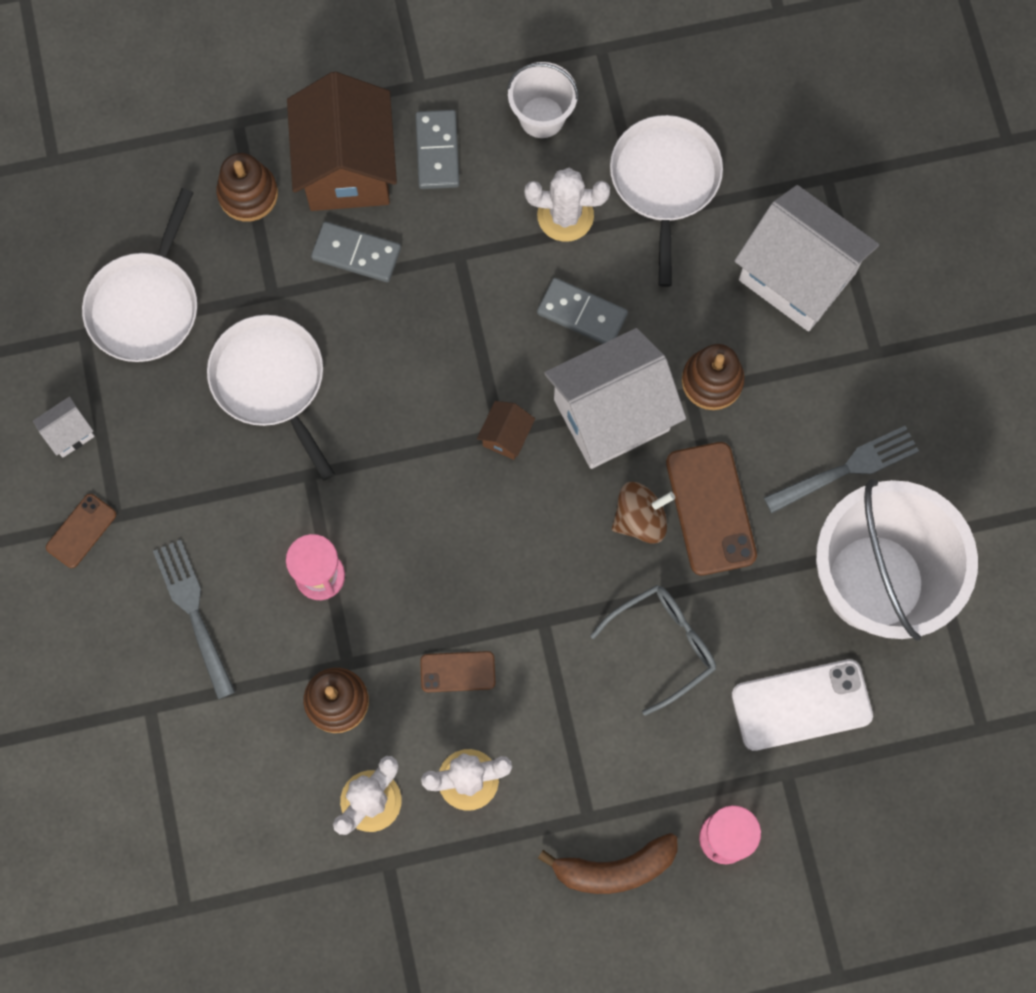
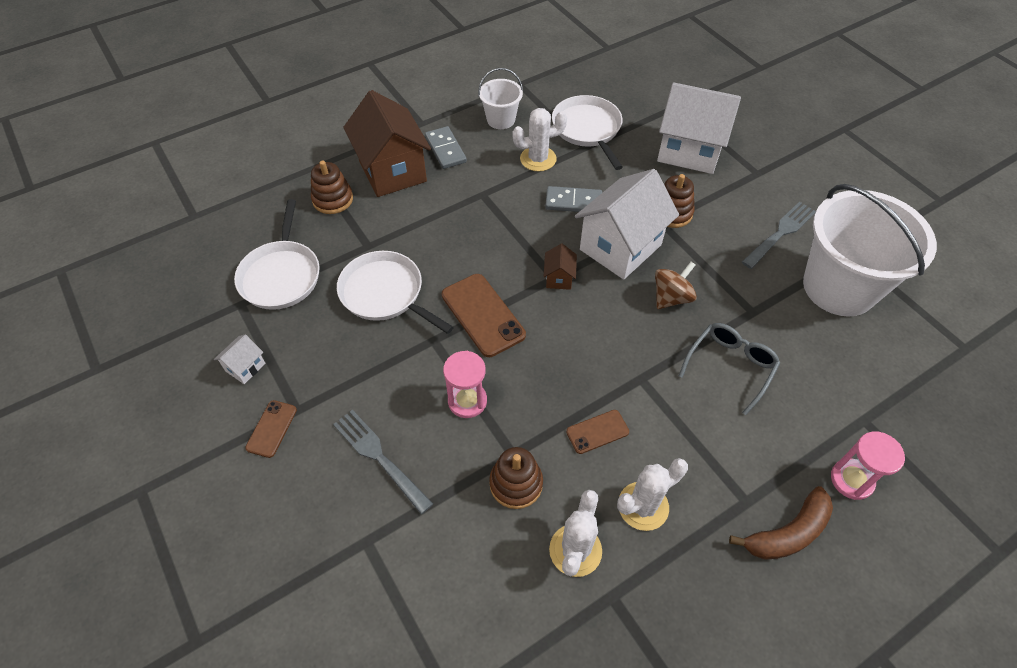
camera: 20 degrees left, 20 degrees down
grey domino [311,221,401,282] -> none
brown phone [666,442,757,576] -> brown phone moved to [442,274,526,357]
white phone [732,659,873,751] -> none

